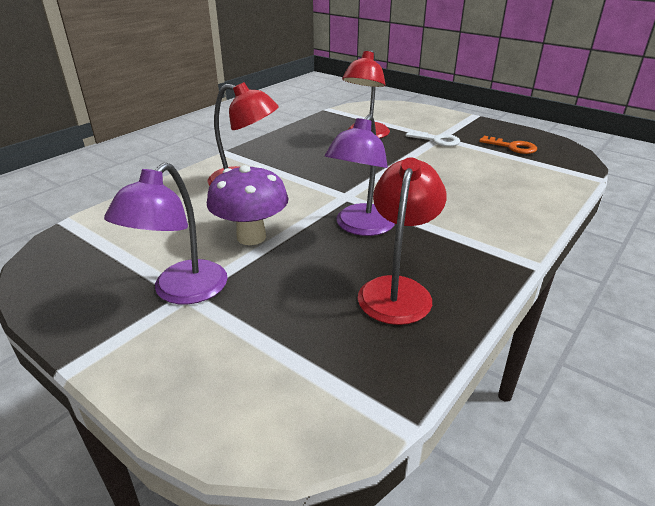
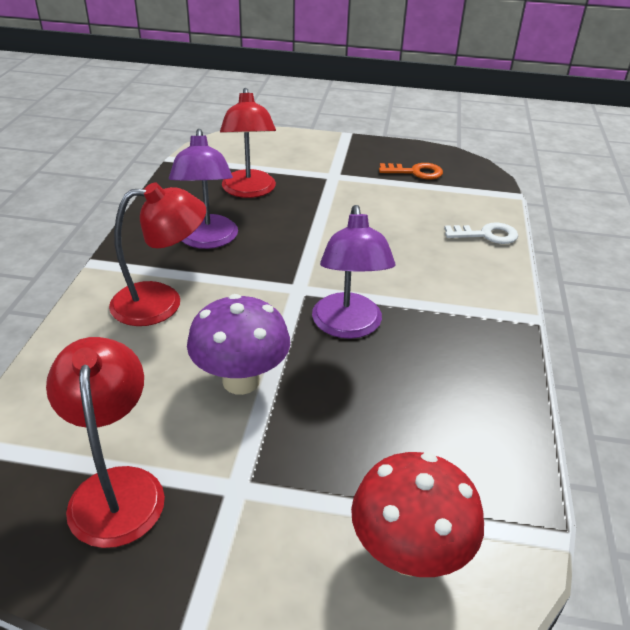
camera: 30 degrees left, 5 degrees up
purple lamp [104,162,228,304] -> purple lamp moved to [169,129,238,249]
red lamp [358,157,447,325] -> red lamp moved to [46,337,165,548]
white key [406,130,460,147] -> white key moved to [444,223,518,244]
none -> red mushroom [351,452,484,577]

